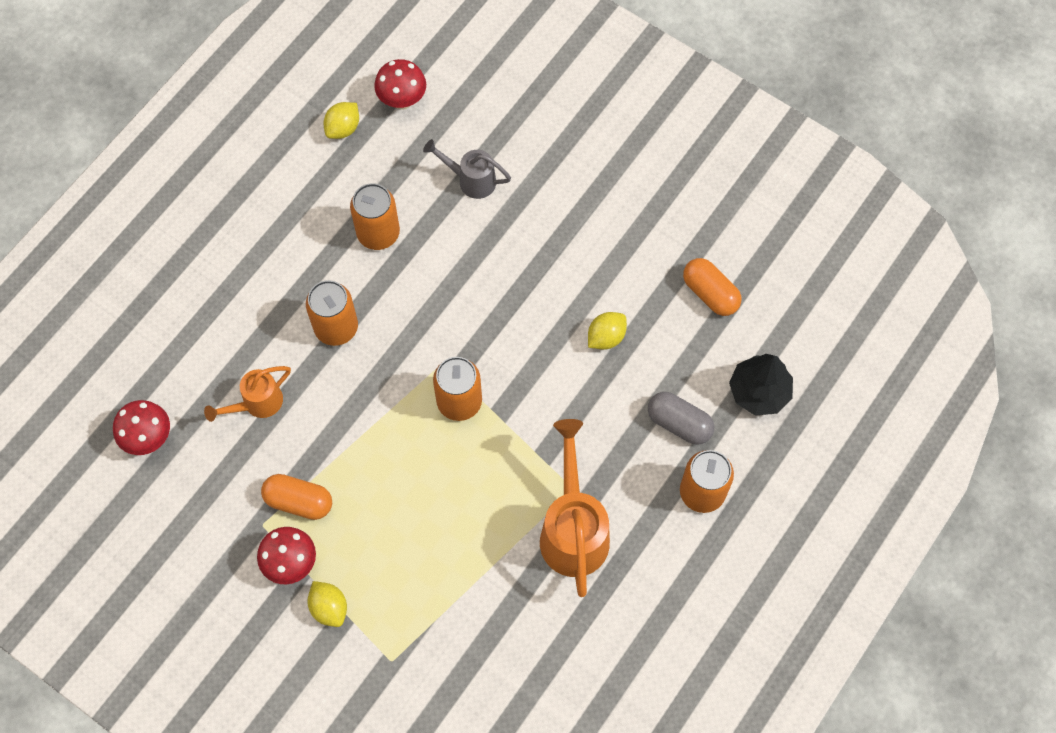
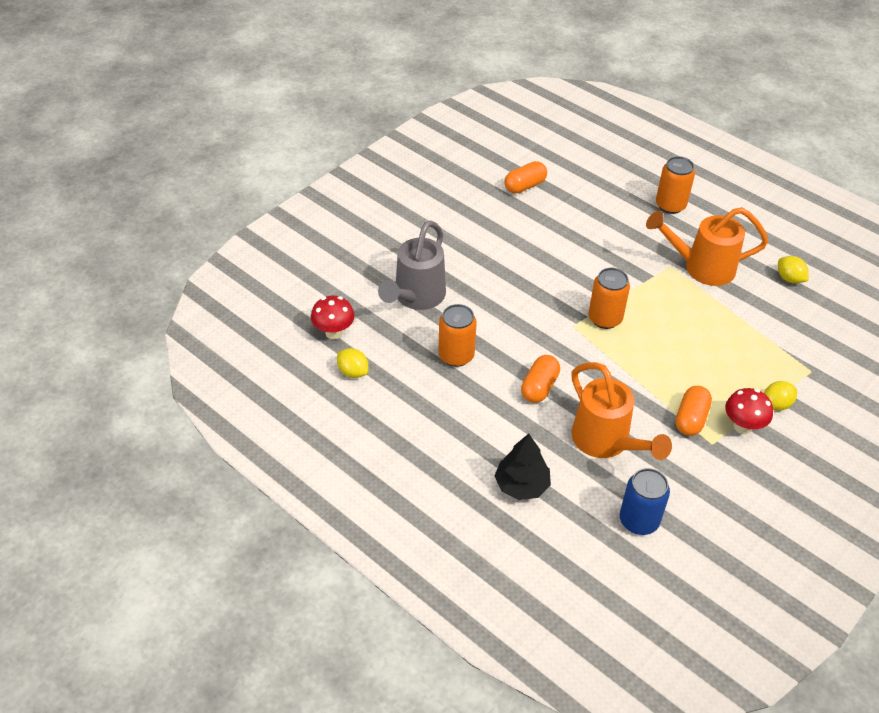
camera: 85 degrees left, 20 degrees down
red mushroom [113,400,170,455] -> blue can [620,468,670,535]
orange watering can [204,366,291,422] -> orange watering can [572,362,672,460], size x1.74
orange can [306,280,358,346] -> orange capsule [521,355,560,403]
grey watering can [423,139,511,199] -> grey watering can [378,221,446,310], size x1.74
yellow lemon [588,312,627,350] -> yellow lemon moved to [778,256,809,284]
grey capsule [648,392,714,445] -> none
black tree [729,354,793,416] -> black tree moved to [495,434,551,500]

